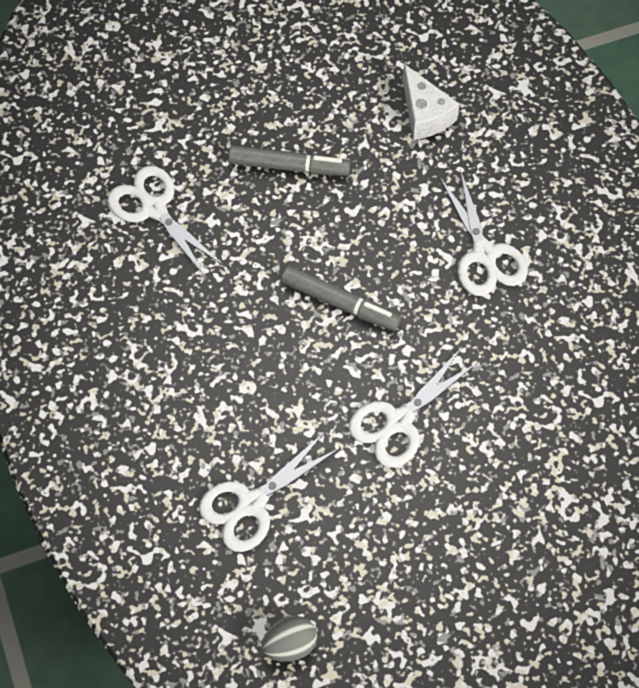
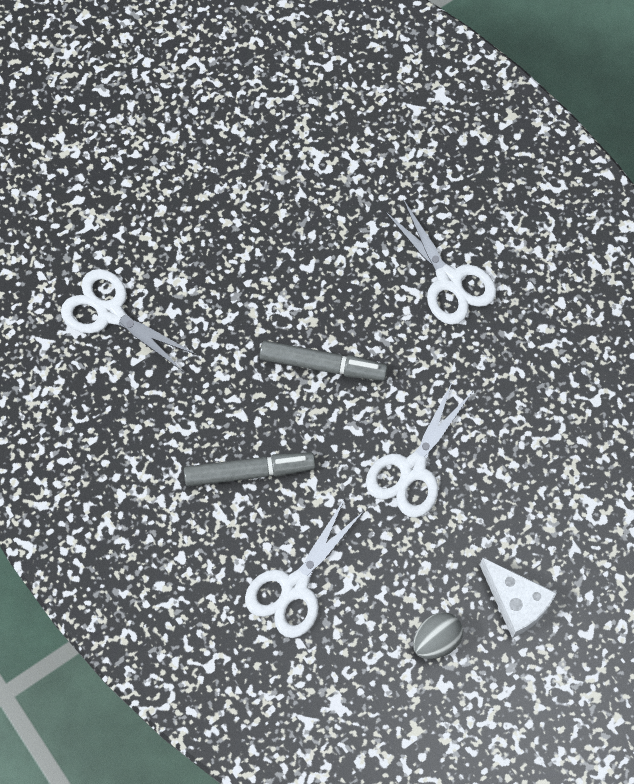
camera: 15 degrees left, 5 degrees up
grey marker [228,145,350,176] -> grey marker moved to [184,453,315,487]
grey egg [261,616,317,662] -> grey egg moved to [413,612,463,659]
white cheese [403,64,460,140] -> white cheese moved to [480,558,557,638]

